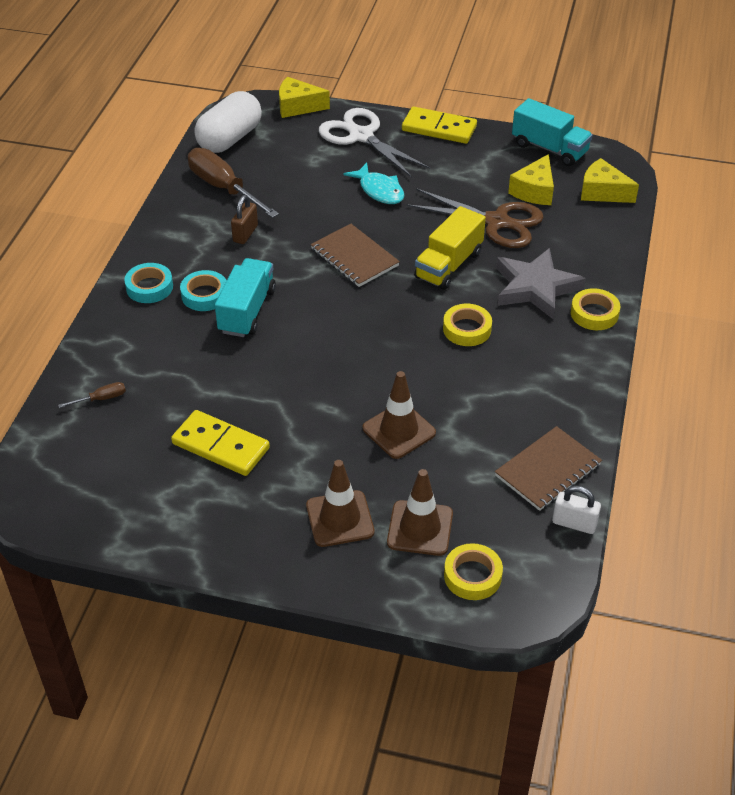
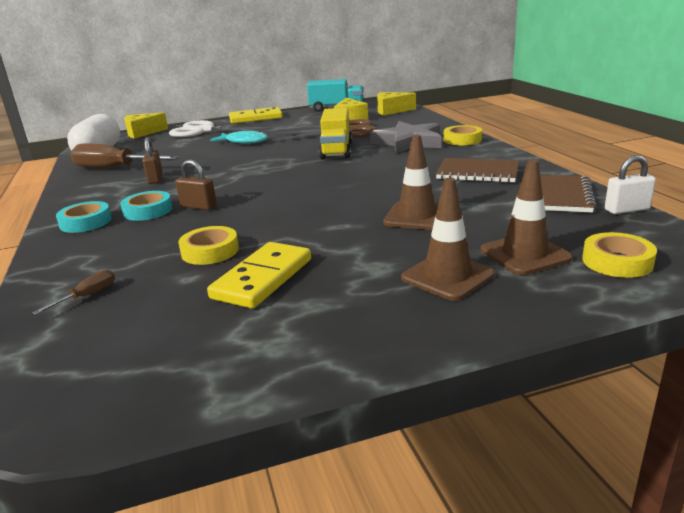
camera: 30 degrees left, 20 degrees down
yellow domino [171,410,270,476] -> yellow domino turned 60 degrees counterclockwise [207,242,311,309]
turquoise truck [215,258,276,337] -> brown padlock [176,159,217,210]
brown notebook [311,224,400,287] -> brown notebook moved to [436,158,519,183]
yellow tape [443,304,492,346] -> yellow tape moved to [178,226,239,265]

